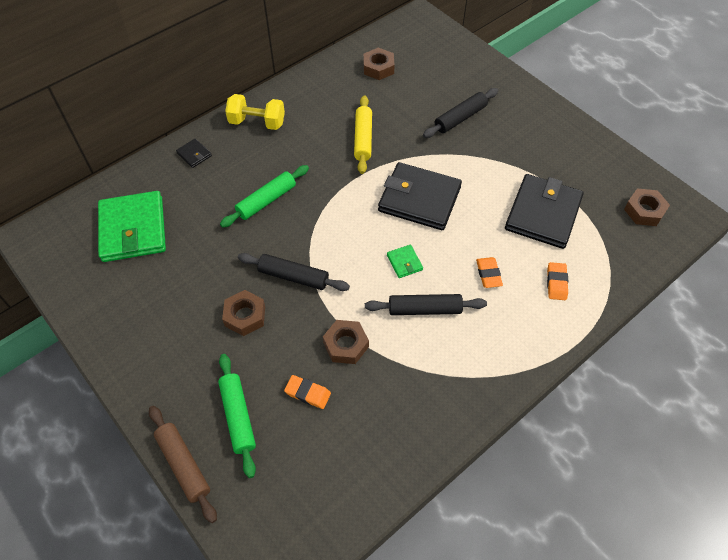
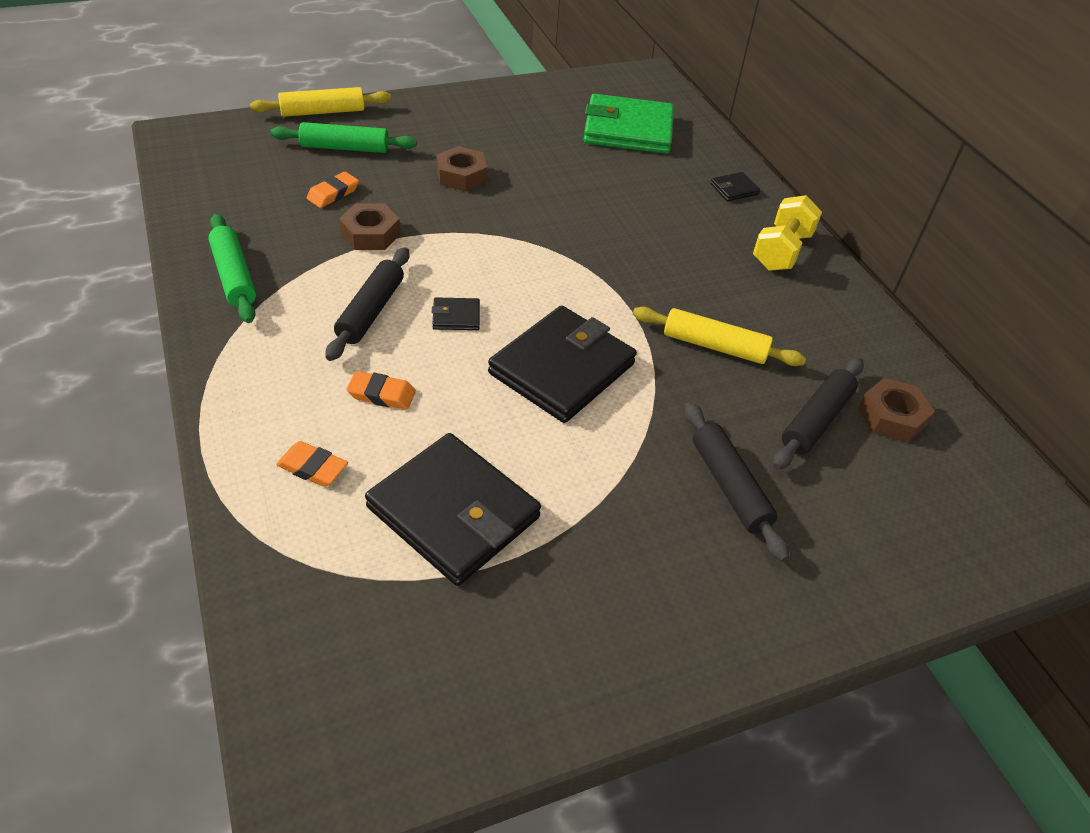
camera: 105 degrees right, 10 degrees down
brown rolling pin [149,406,217,523] -> yellow rolling pin [250,87,391,117]
green rolling pin [220,165,309,228] -> green rolling pin moved to [208,214,256,323]
black rolling pin [238,253,350,291] -> black rolling pin moved to [773,358,864,470]
green wallet [387,245,423,278] -> black wallet [432,298,480,330]
brown nut [624,188,670,226] -> none

